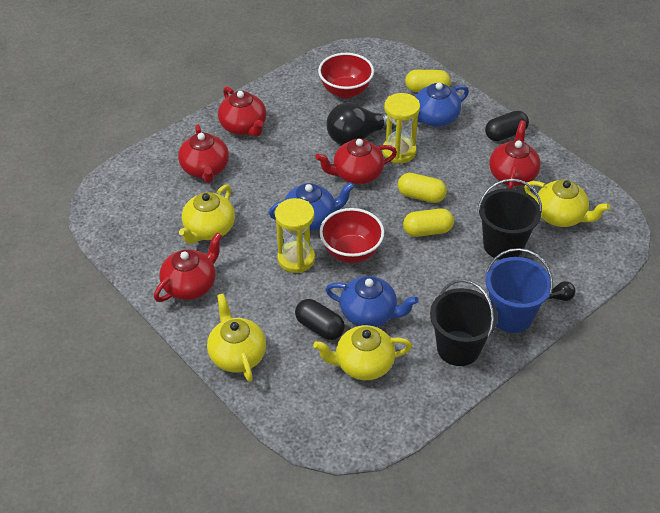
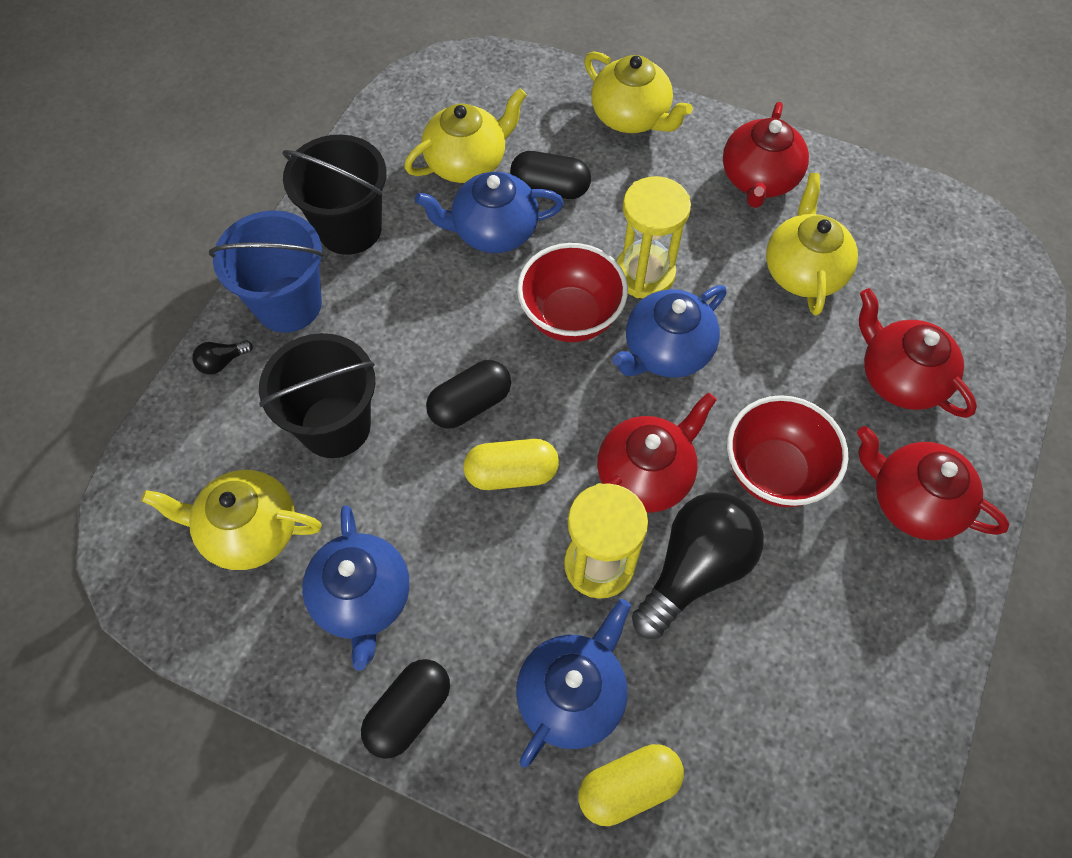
camera: 155 degrees right, 15 degrees up
red bowl [318,53,374,99] -> red bowl moved to [727,395,848,507]
yellow capsule [403,209,454,237] -> black capsule [426,360,511,429]
red teapot [489,120,541,189] -> blue teapot [302,505,410,671]

